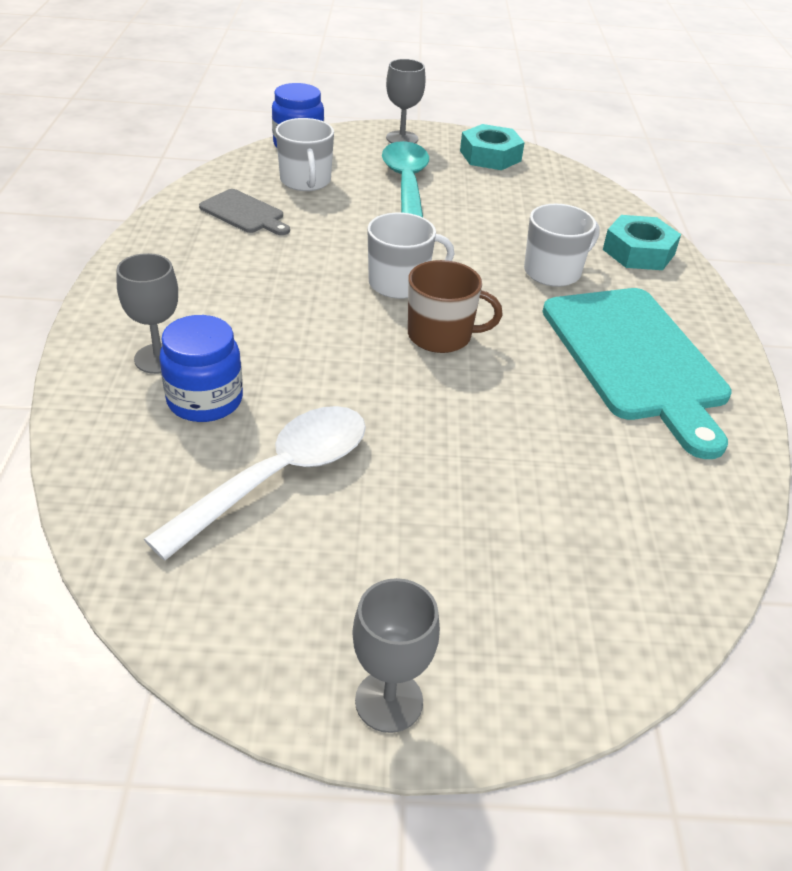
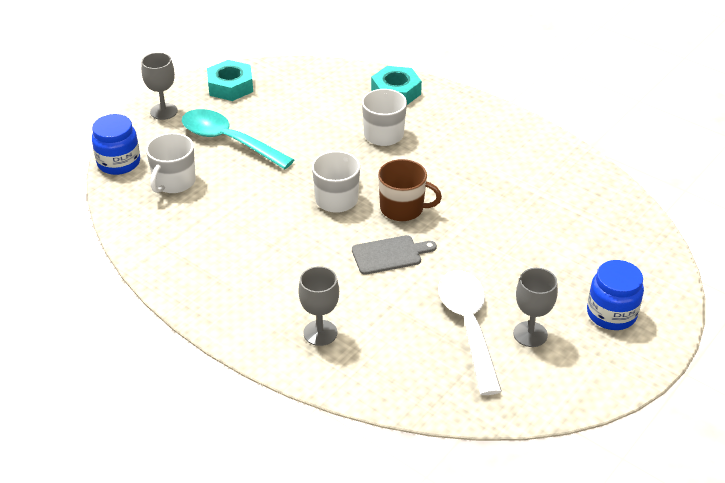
camera: 50 degrees left, 0 degrees up
blue jar [159,315,243,422] -> blue jar moved to [587,260,644,330]
grey cutting board [199,189,290,235] -> grey cutting board moved to [352,235,437,275]
white mug [276,118,334,191] -> white mug turned 90 degrees clockwise [146,133,196,193]
grey goblet [352,578,440,733] -> grey goblet moved to [513,268,558,347]
brown mug [408,260,502,353] -> brown mug turned 60 degrees clockwise [378,159,442,221]
turquoise cutting board [542,288,732,459] -> none

